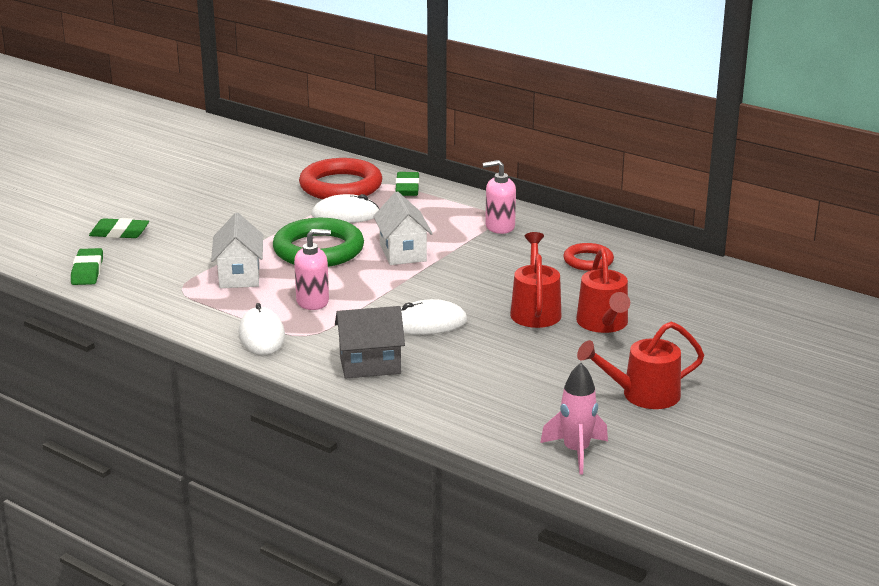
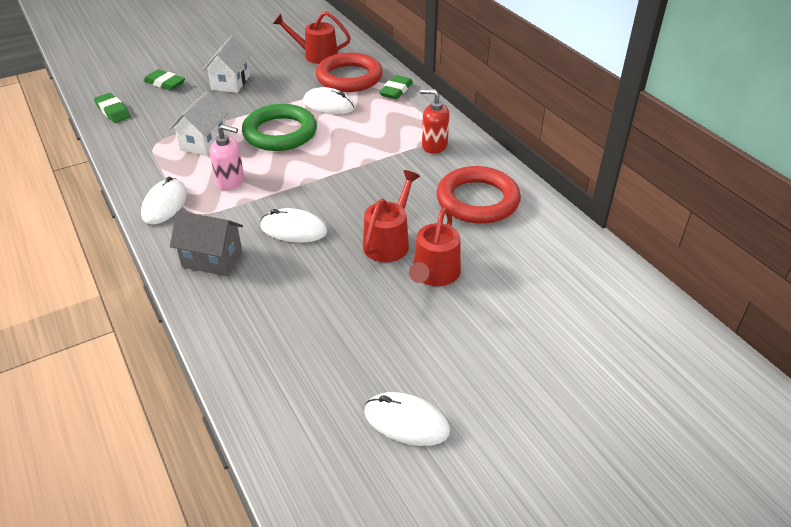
camera: 25 degrees right, 15 degrees up
green eraser [71,248,103,285] -> green eraser turned 60 degrees counterclockwise [94,93,131,123]
white house [373,191,433,265] -> white house moved to [203,36,251,93]
pink soap dispenser [483,160,516,234] -> red soap dispenser [420,89,449,154]
pink rocket [540,363,608,474] -> none
red ring [563,243,614,271] -> red ring [437,166,521,224], size x1.84
red watering can [577,321,704,409] -> red watering can moved to [273,11,351,64]
none -> white mouse [364,392,450,446]

